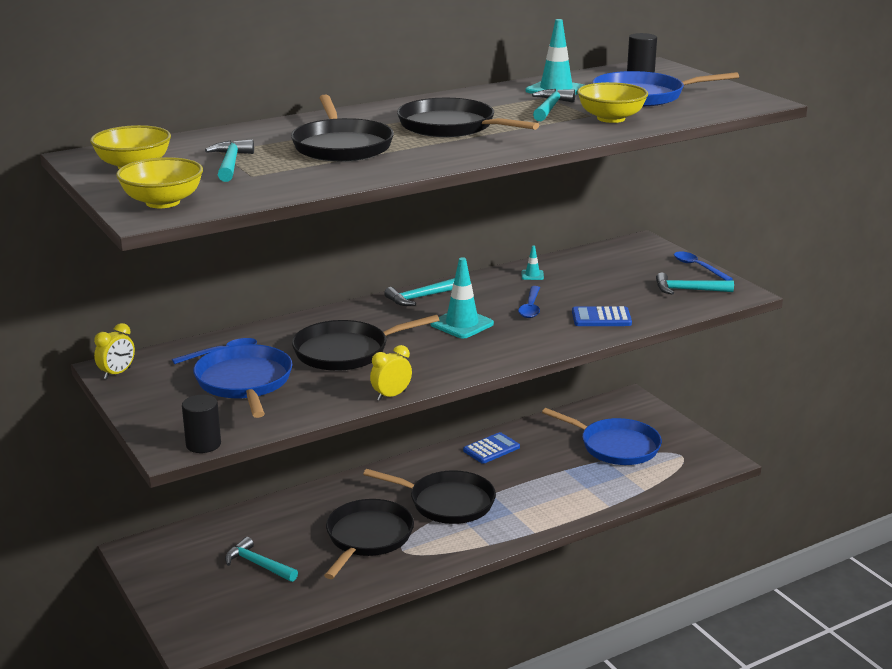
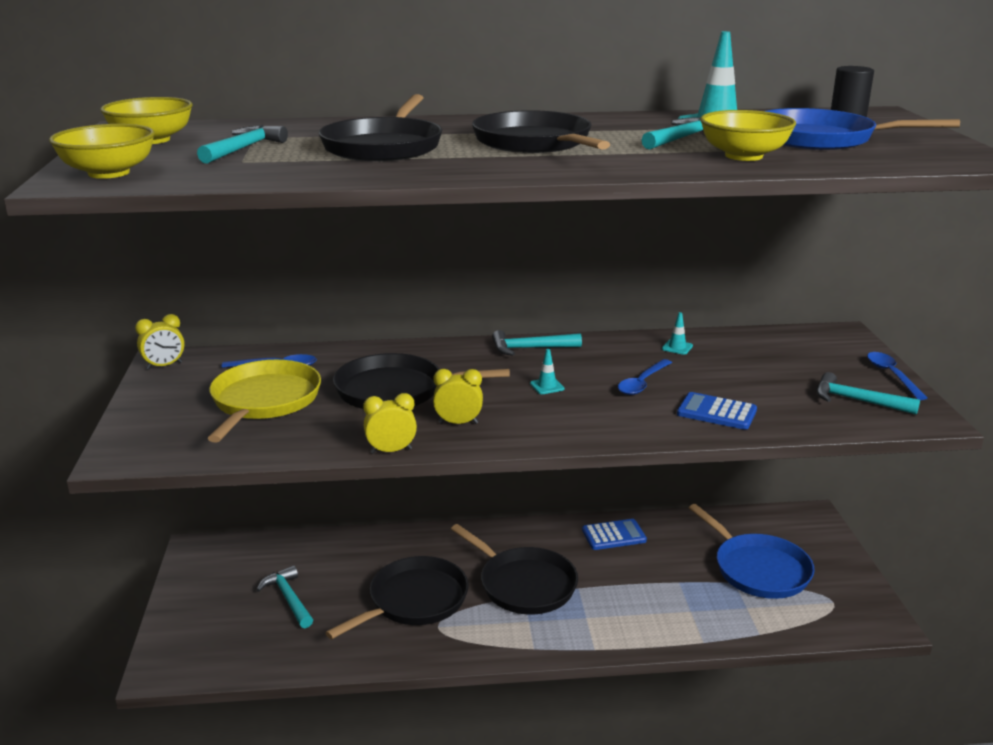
camera: 25 degrees right, 0 degrees up
black cylinder [182,395,221,453] -> none
blue pan [193,344,293,418] -> yellow pan [207,360,321,443]
turquoise traffic cone [430,257,494,339] -> turquoise traffic cone [530,349,565,394], size x0.49
none -> yellow clock [433,369,483,424]

